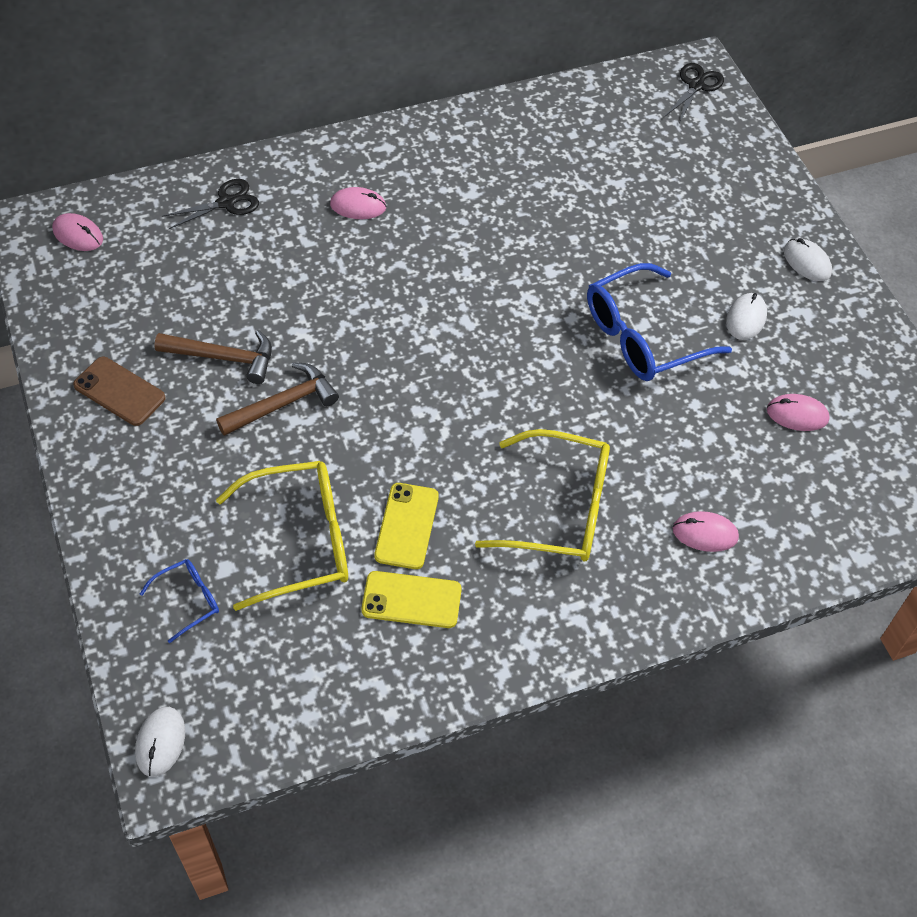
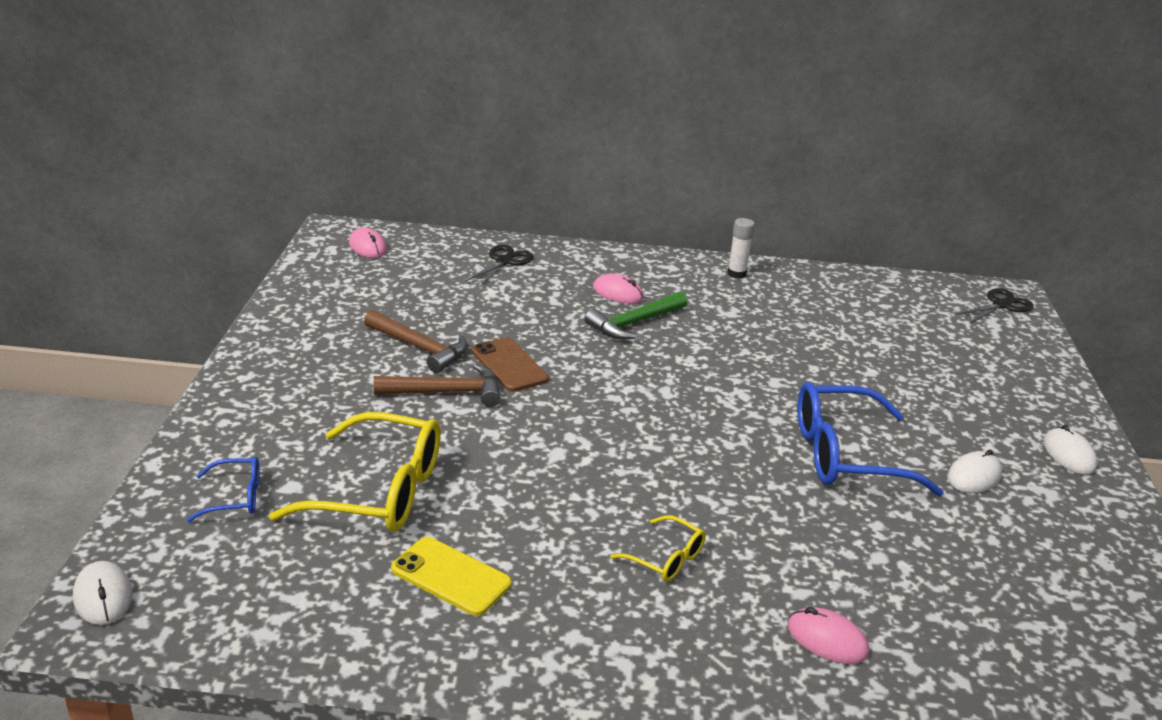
camera: 25 degrees right, 25 degrees down
brown phone [73,357,166,426] -> brown phone moved to [471,337,549,392]
white mouse [135,707,185,777] -> white mouse turned 60 degrees counterclockwise [73,561,133,625]
black scissors [162,179,259,229] -> black scissors turned 60 degrees counterclockwise [465,245,534,287]
yellow phone [374,483,439,569] -> none
yellow glasses [475,429,610,561] -> yellow glasses [610,515,706,582], size x0.49
pink mouse [767,394,830,431] -> none
none -> green hammer [584,291,687,339]
none -> white glue stick [727,218,755,279]

